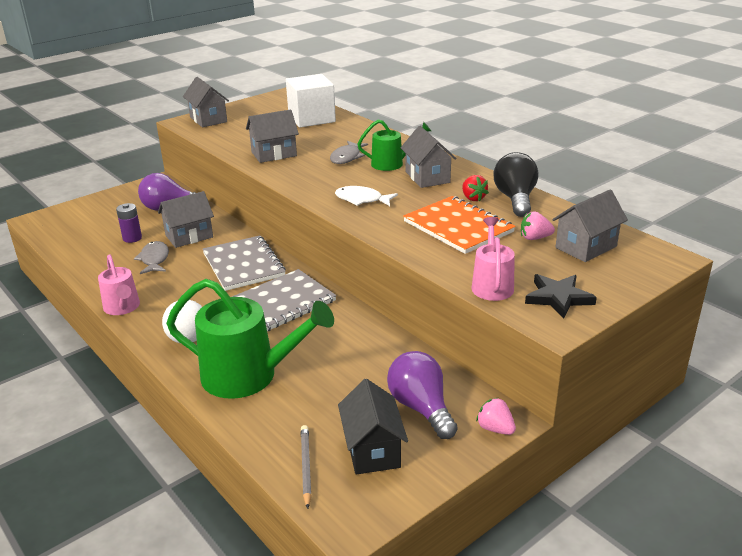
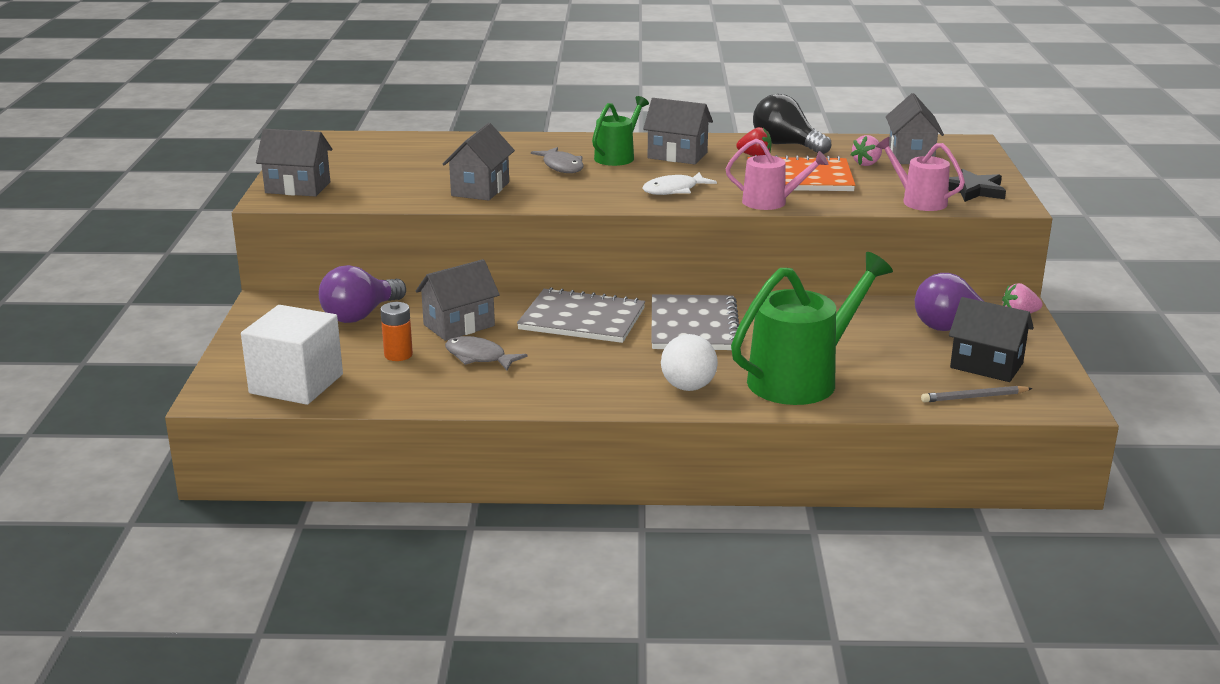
camera: 50 degrees left, 5 degrees down
pink watering can [98,254,140,315] -> pink watering can moved to [725,139,828,210]
purple battery [116,203,142,243] -> orange battery [380,302,413,361]
grey house [158,191,214,248] -> grey house turned 45 degrees clockwise [416,259,500,341]
white cube [286,74,336,128] -> white cube moved to [241,305,343,405]
grey pencil [301,425,312,509] -> grey pencil turned 45 degrees counterclockwise [921,386,1033,402]

